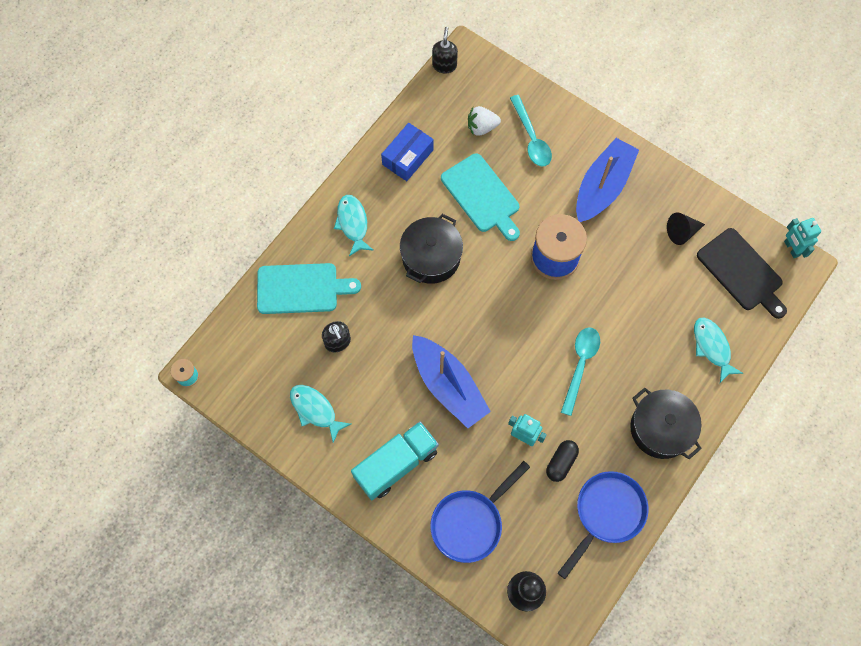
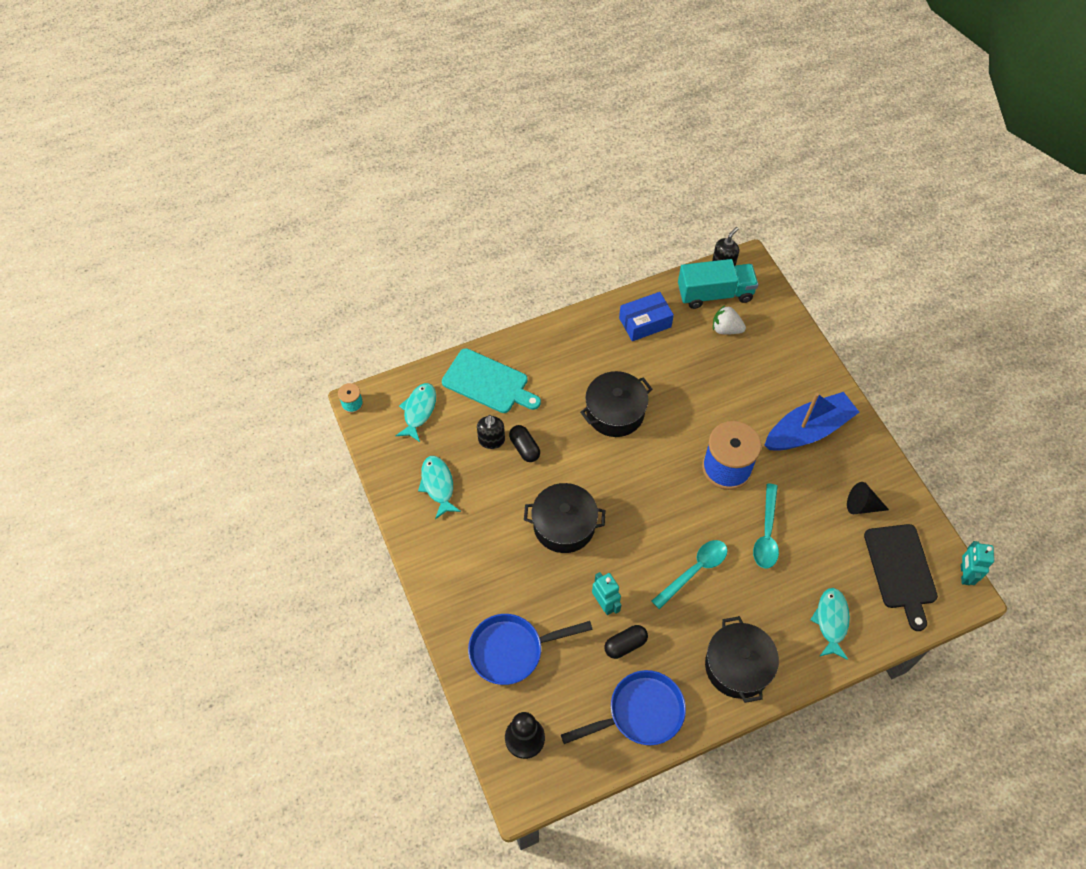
camera: 30 degrees right, 10 degrees down
turquoise fish [334,195,374,256] -> turquoise fish moved to [396,383,436,442]
turquoise truck [351,421,439,500] -> turquoise truck moved to [678,259,758,309]
blue boat [412,335,491,428] -> black pot [524,483,606,553]
turquoise cutting board [441,153,520,241] -> none
turquoise spoon [510,95,552,166] -> turquoise spoon moved to [753,484,779,568]
none -> black capsule [509,425,540,462]

